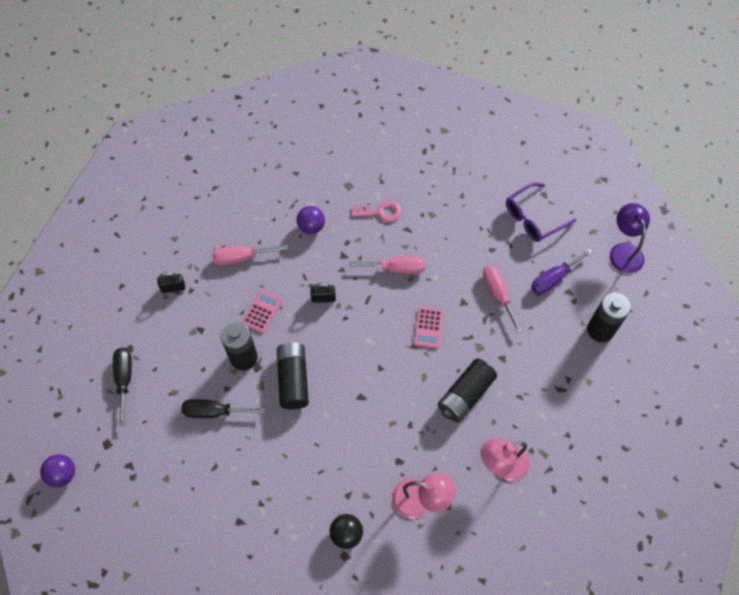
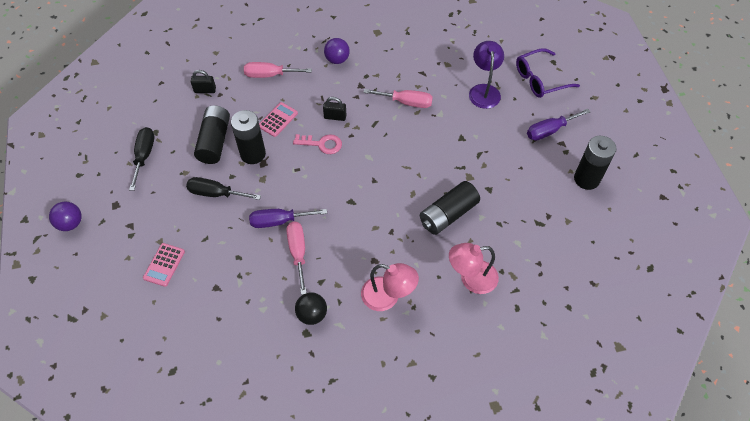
camera: 10 degrees right, 5 degrees down
black battery [277,342,309,409] -> black battery moved to [194,105,230,164]
pink key [352,201,401,222] -> pink key moved to [293,134,342,154]
pink calculator [414,307,443,349] -> pink calculator moved to [143,243,185,287]
pink screwdriver [483,265,523,333] -> pink screwdriver moved to [286,221,307,295]
purple lamp [609,203,650,273] -> purple lamp moved to [469,41,504,109]
none -> purple screwdriver [249,209,327,228]

